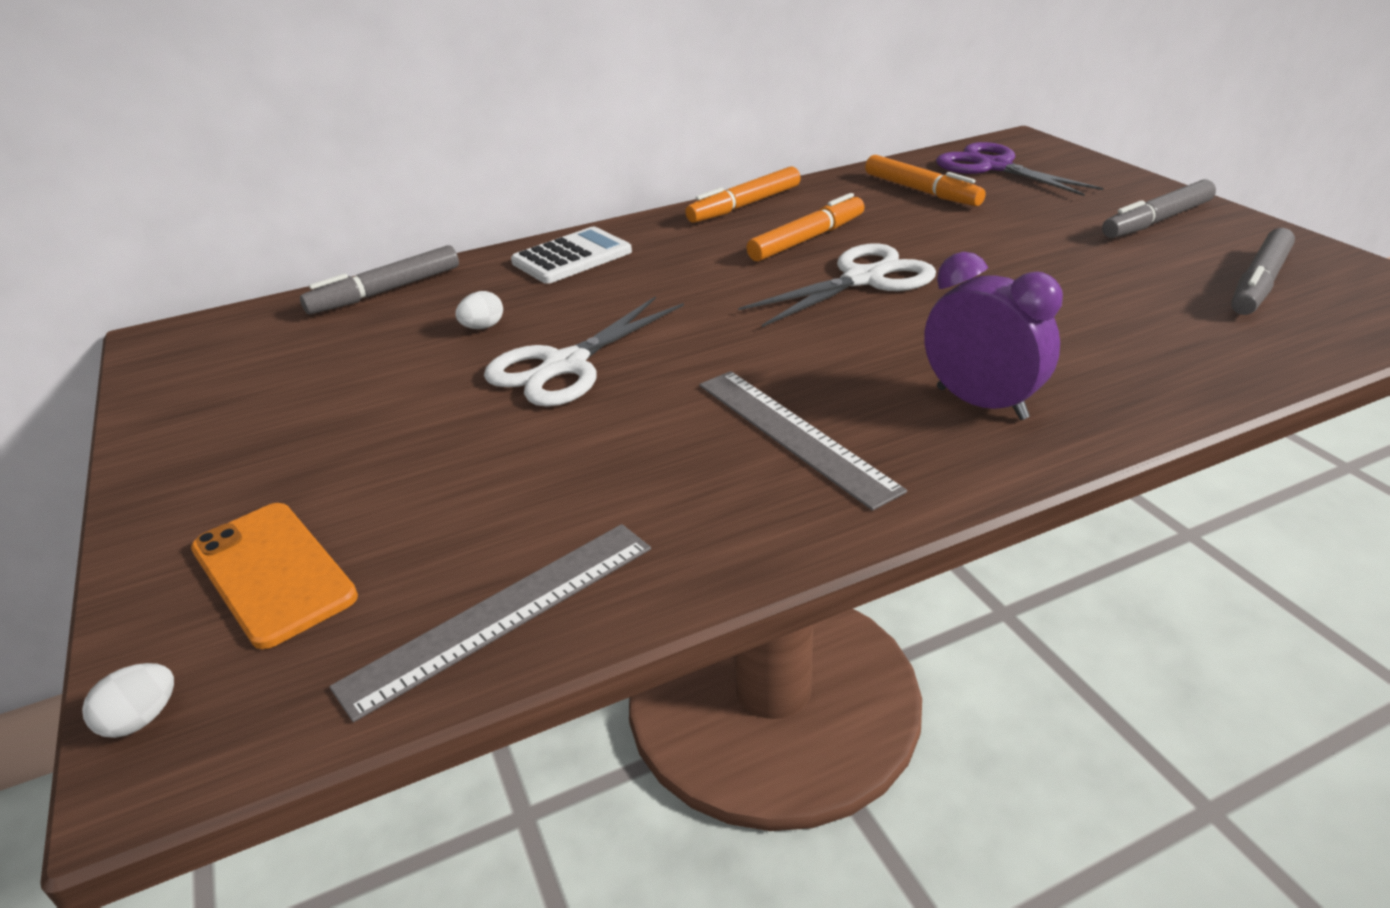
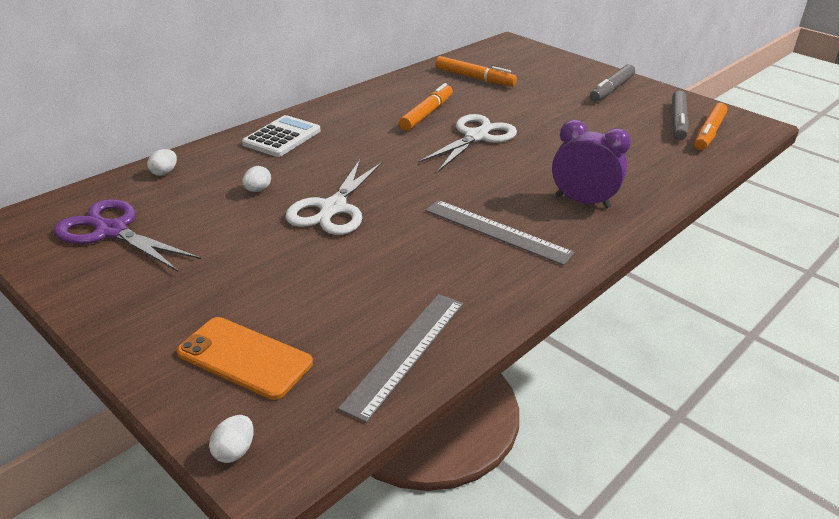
camera: 25 degrees left, 0 degrees up
grey marker [300,245,459,315] -> white egg [147,149,177,176]
orange marker [685,167,801,223] -> orange marker moved to [694,103,728,150]
purple scissors [936,142,1104,196] -> purple scissors moved to [54,199,201,271]

